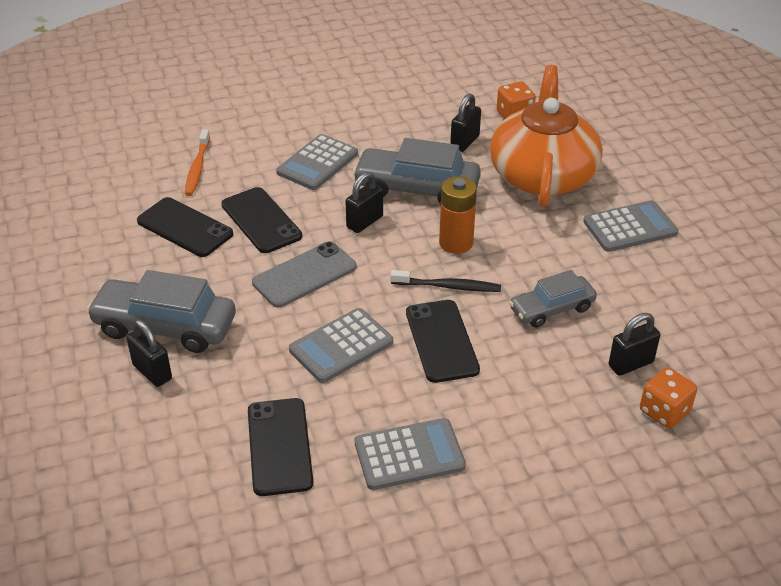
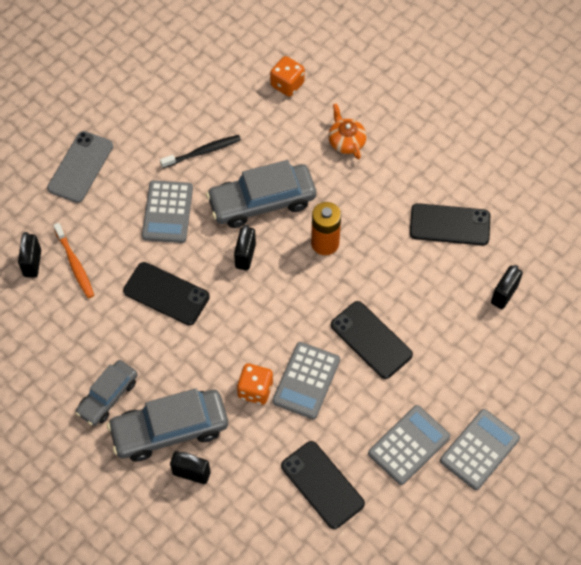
camera: 30 degrees left, 20 degrees up
black phone [137,197,233,257] -> black phone moved to [410,203,490,245]
grey phone [252,242,357,308] -> grey phone moved to [47,131,113,203]
black toothbrush [390,270,501,292] -> black toothbrush moved to [160,135,241,168]
black padlock [450,93,481,152] -> black padlock moved to [18,232,41,278]
orange teapot [490,65,603,207] -> orange teapot [328,103,367,160], size x0.41
grey car [509,270,597,328] -> grey car moved to [75,360,138,426]
grey calculator [583,200,678,252] -> grey calculator moved to [440,409,520,490]
orange dice [640,367,697,428] -> orange dice moved to [237,363,273,405]

